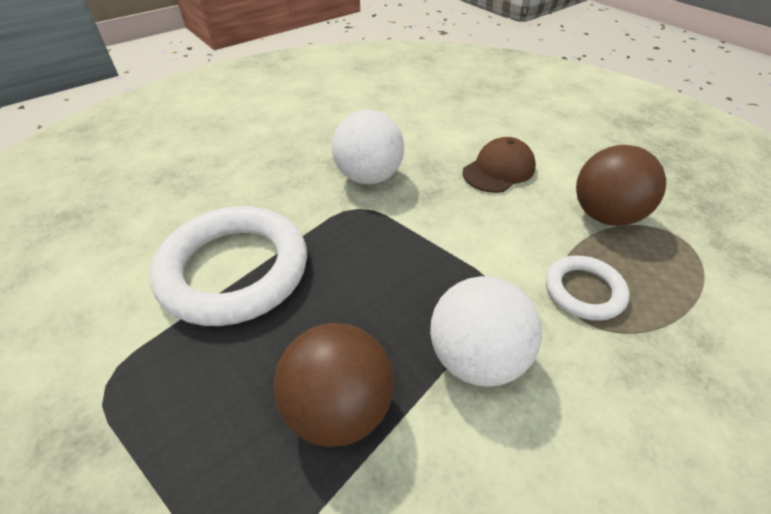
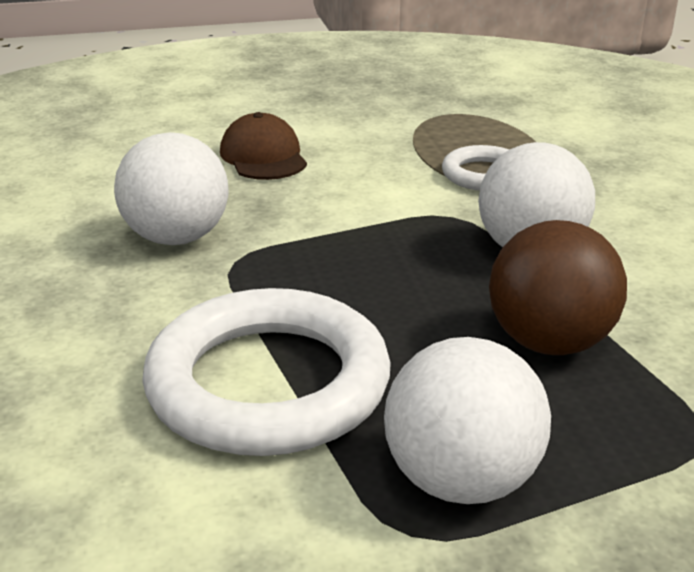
camera: 65 degrees left, 15 degrees down
brown ball [576,145,666,226] -> none
none -> white ball [384,337,551,504]

